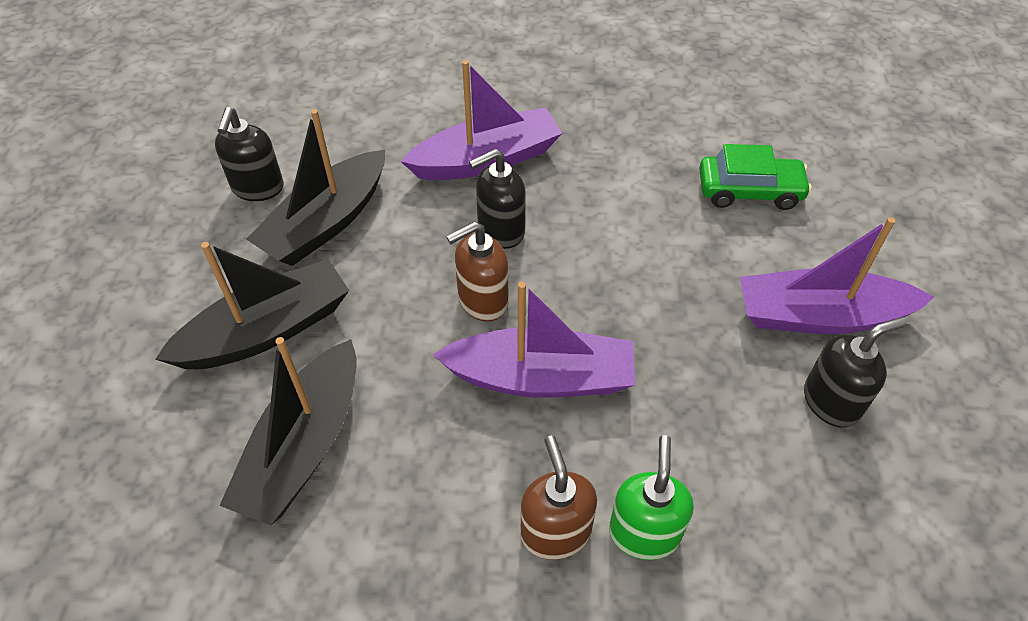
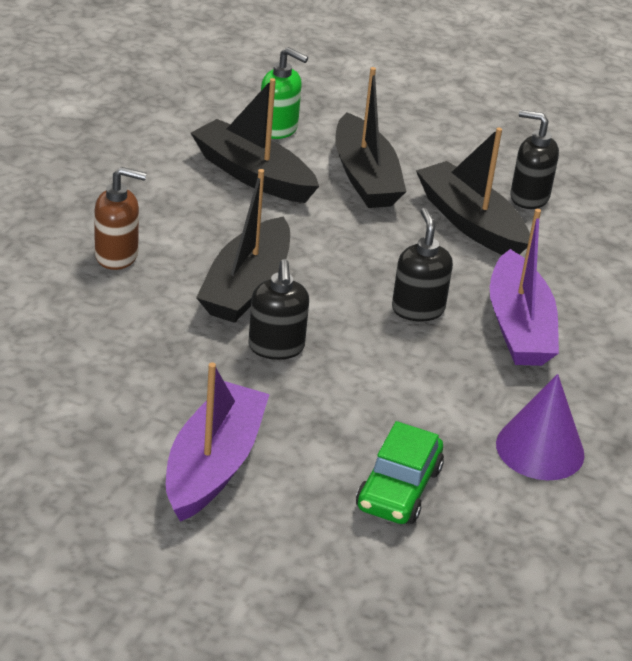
camera: 105 degrees right, 15 degrees down
purple boat [432,282,635,397] -> black boat [196,169,290,323]
brown soap dispenser [446,222,509,321] -> none
green soap dispenser [609,435,694,560] -> green soap dispenser moved to [261,47,308,139]
black soap dispenser [804,317,907,428] -> black soap dispenser moved to [248,259,309,360]
none -> purple cone [496,374,585,480]

